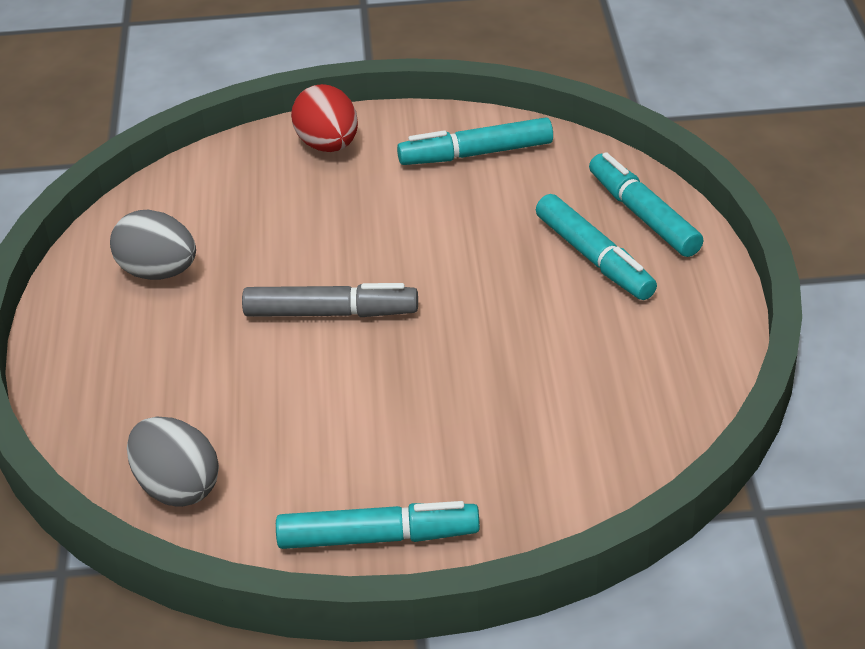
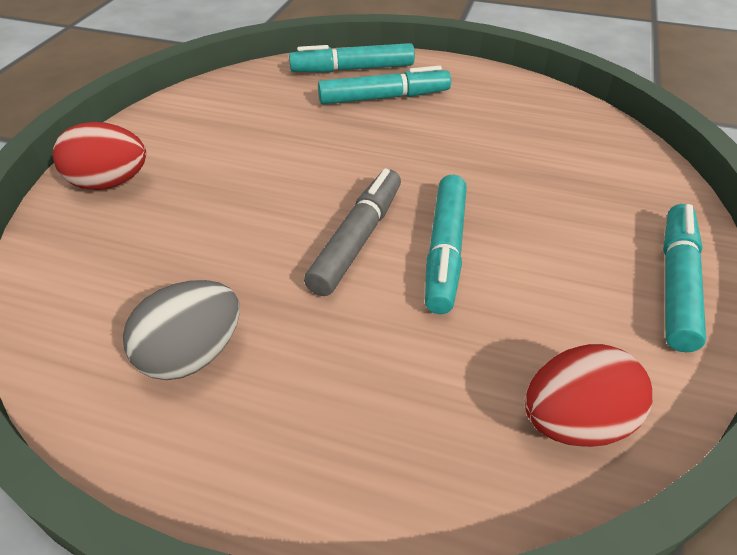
camera: 70 degrees left, 5 degrees up
grey egg [127,416,219,507] -> red egg [525,344,652,447]
turquoise marker [397,117,553,165] -> turquoise marker moved to [425,175,467,314]

